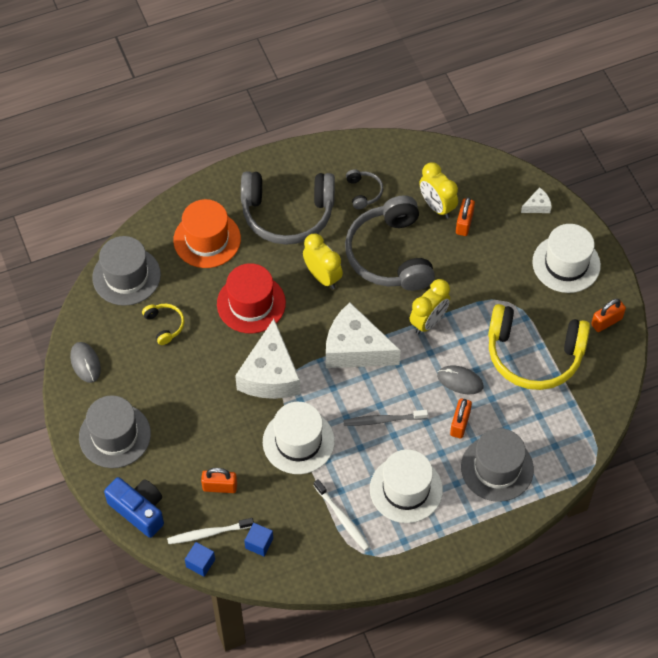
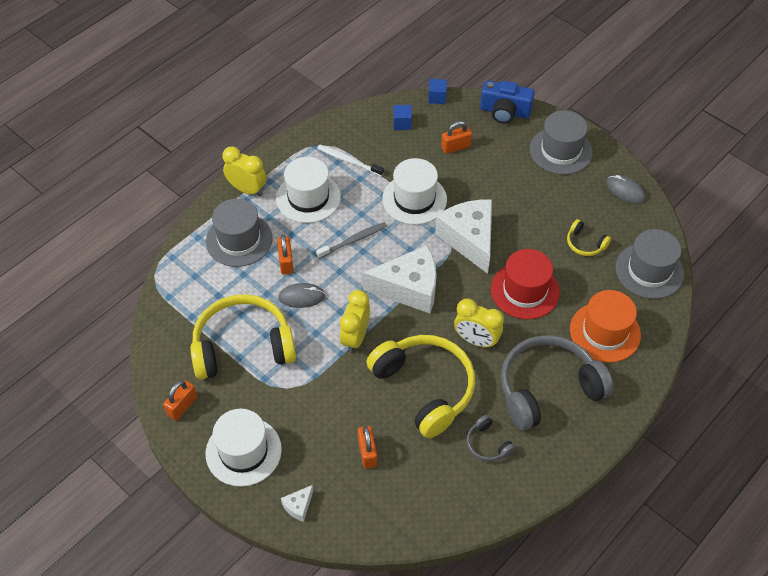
camera: 155 degrees right, 5 degrees down
white toothbrush [167,518,254,544] -> none
grey headphones [345,195,435,291] -> yellow headphones [366,335,475,438]
yellow clock [419,162,458,219] -> yellow clock moved to [222,146,266,196]

